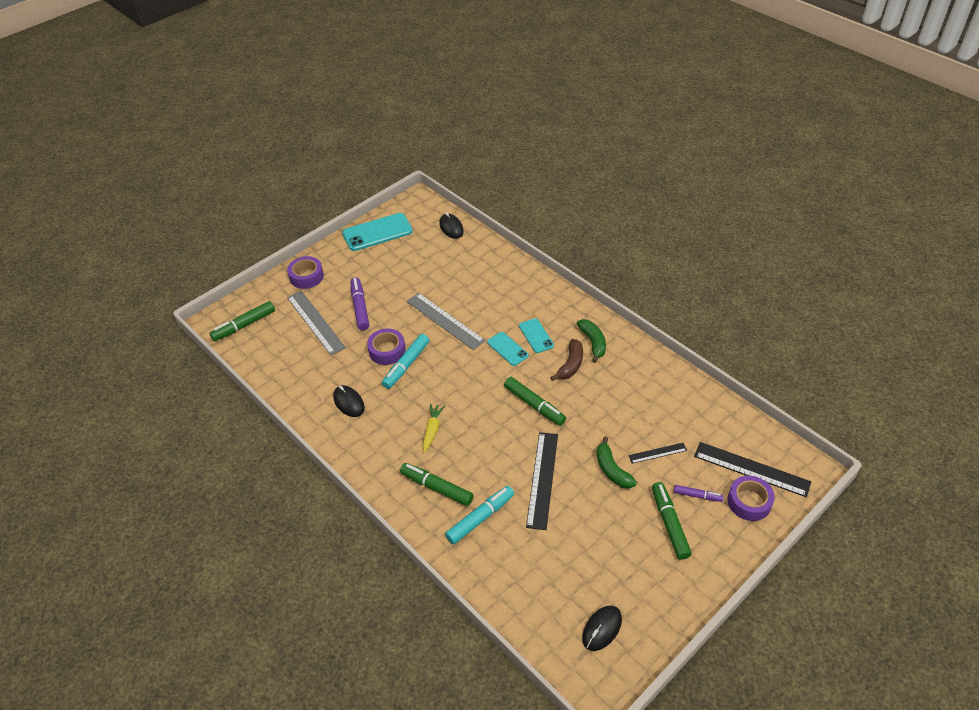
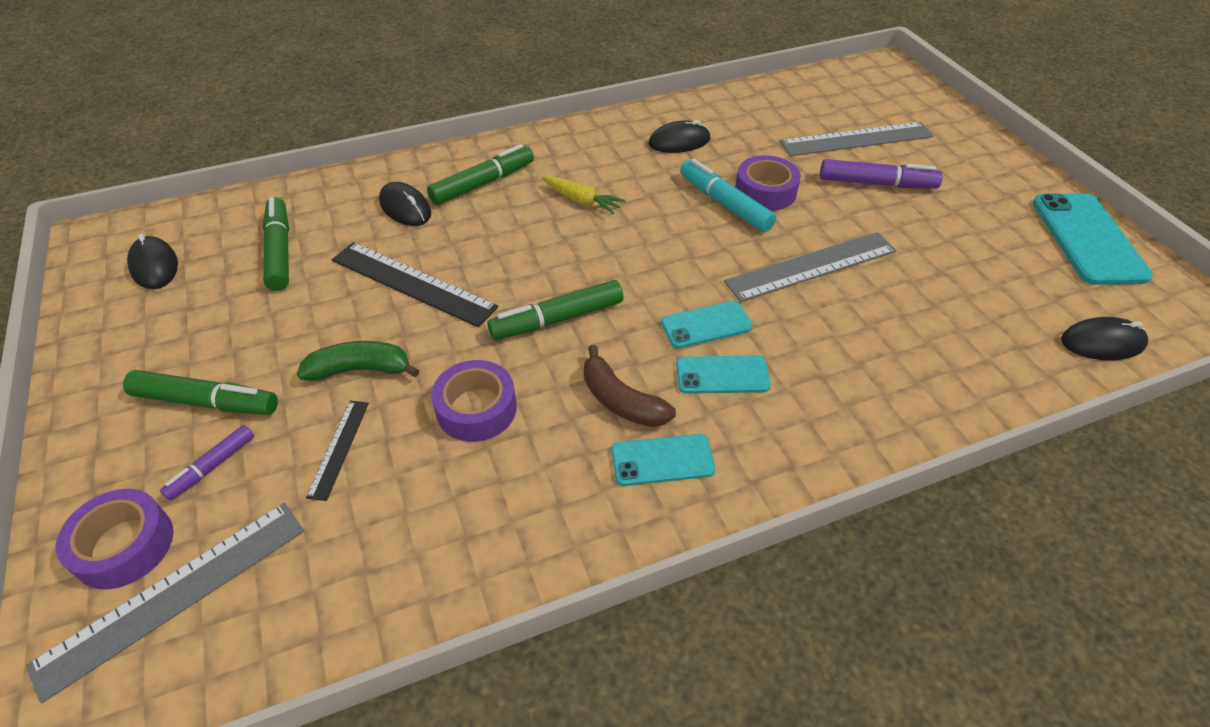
camera: 110 degrees right, 0 degrees up
green marker [209,301,275,341] -> green marker moved to [263,197,289,291]
purple tape [287,256,324,289] -> purple tape moved to [431,360,517,442]
turquoise marker [445,486,514,544] -> black mouse [379,182,431,226]
green banana [577,319,606,363] -> turquoise phone [611,434,715,486]
black ruler [694,442,811,497] -> grey ruler [26,503,304,703]

